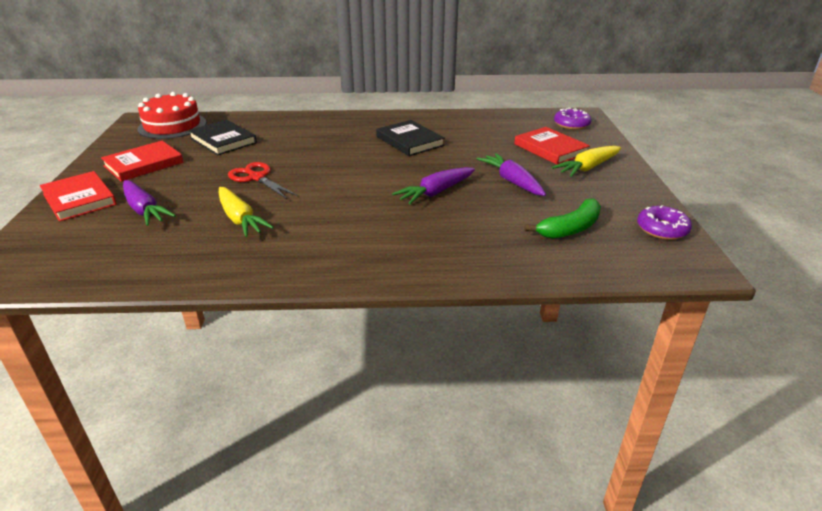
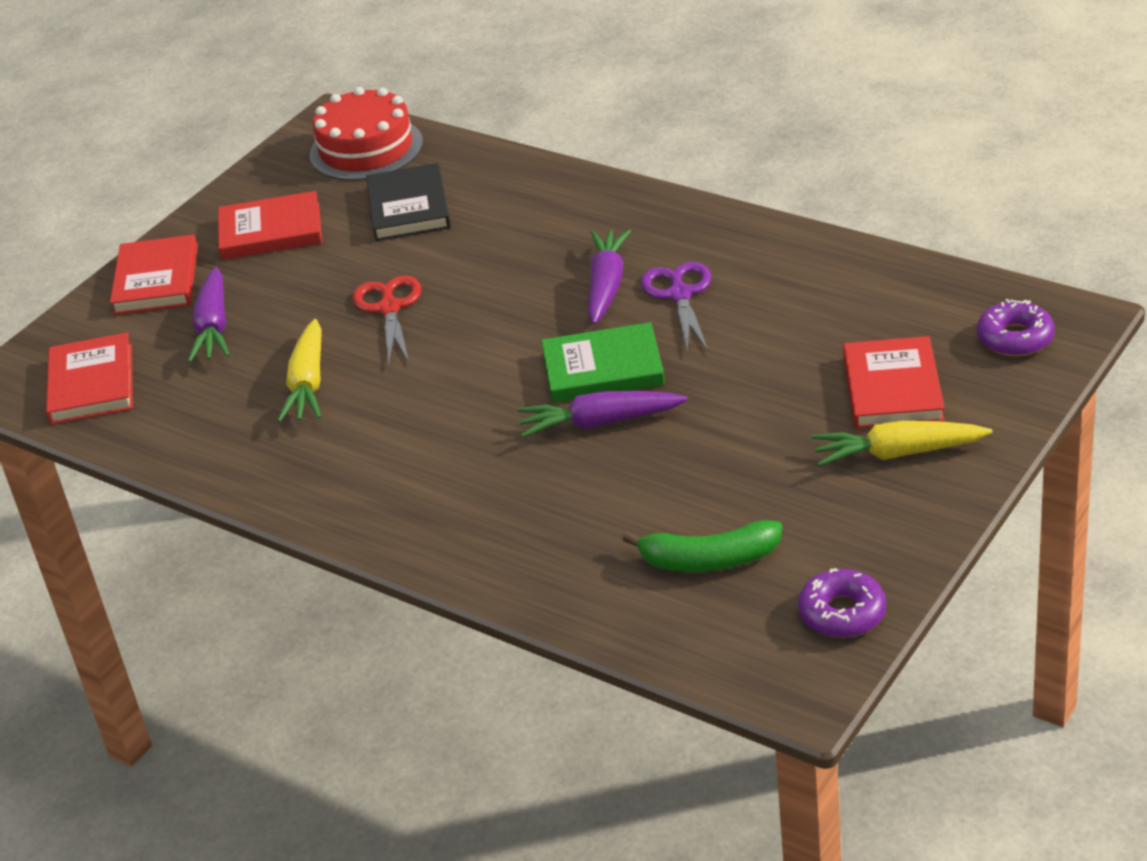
camera: 40 degrees right, 5 degrees up
black book [376,120,445,156] -> purple scissors [641,262,711,353]
purple carrot [477,153,546,196] -> purple carrot moved to [588,229,631,324]
none -> red book [46,332,133,425]
none -> green book [541,322,665,403]

